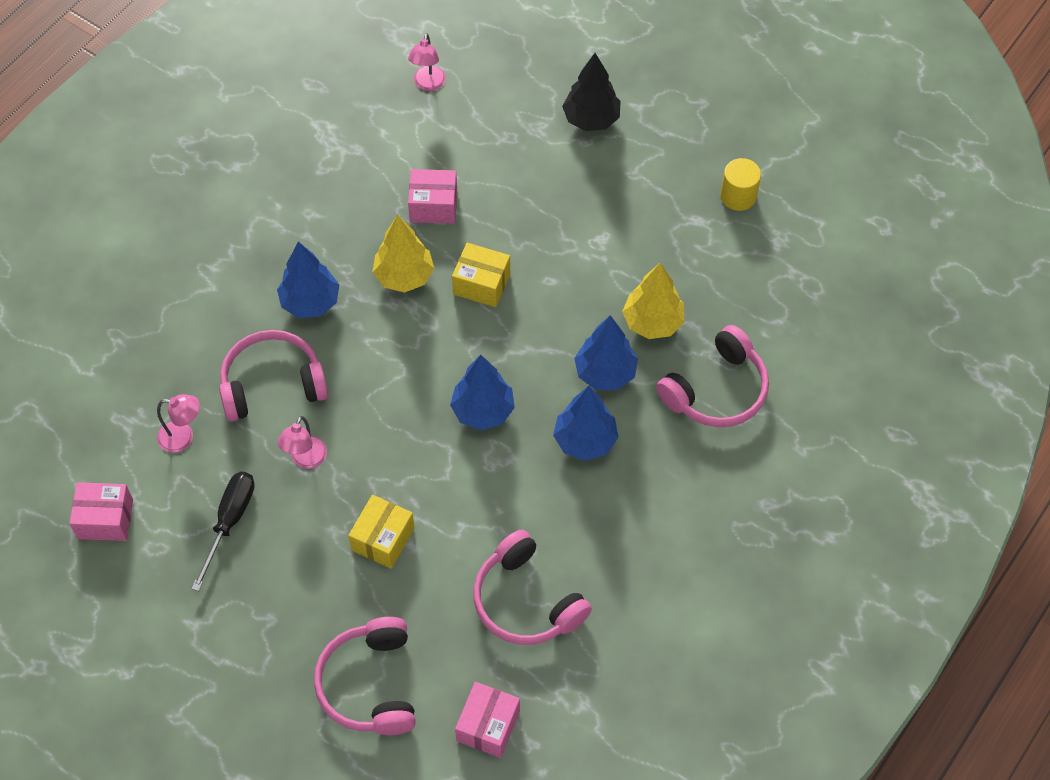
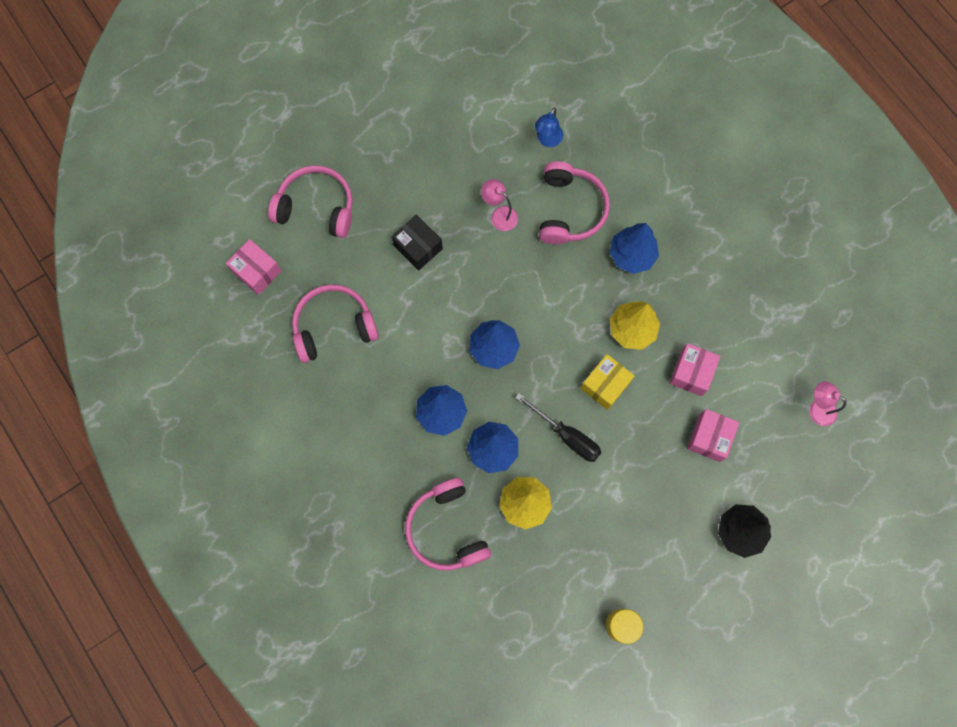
camera: 110 degrees right, 15 degrees up
pink box [69,482,133,541] -> pink box moved to [687,409,740,462]
pink lamp [157,394,200,453] -> blue lamp [535,107,563,147]
black screwdriver [191,472,255,591] -> black screwdriver moved to [515,393,601,462]
yellow box [348,495,415,569] -> black box [392,214,443,271]

